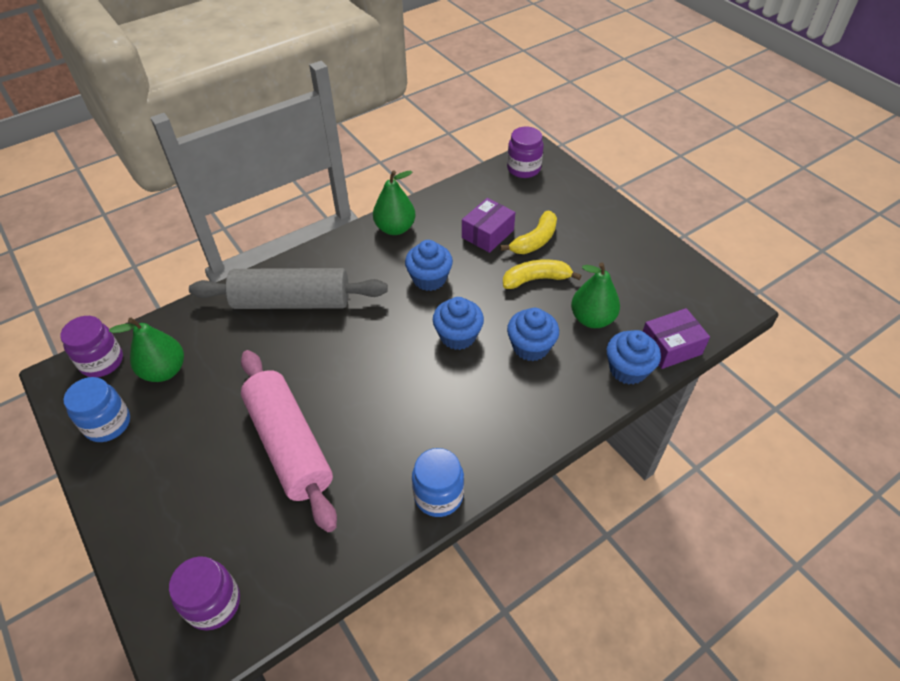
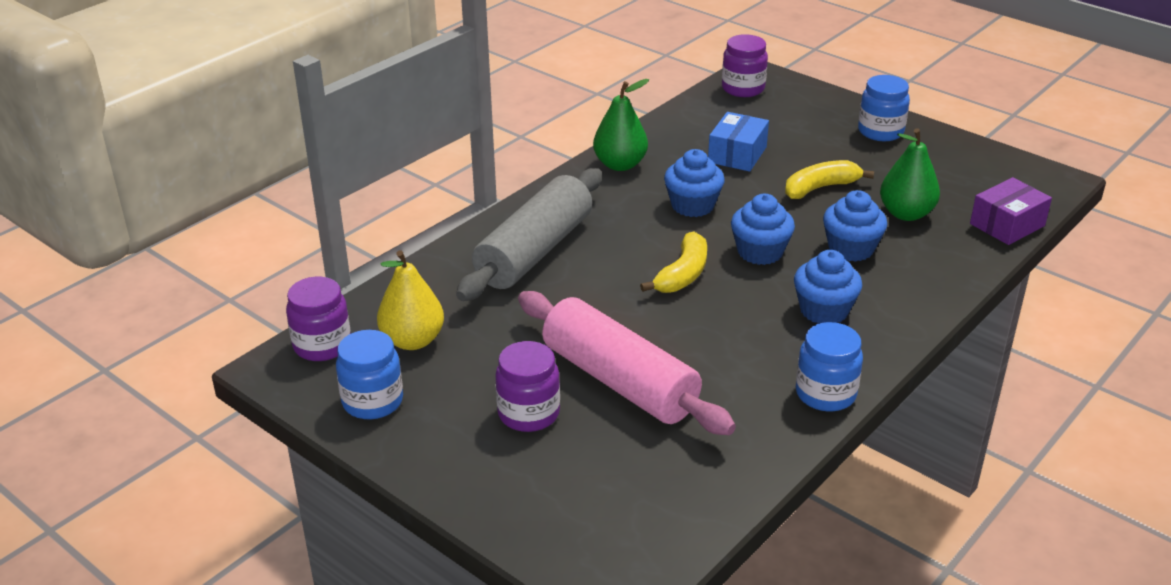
camera: 15 degrees left, 15 degrees down
green pear [109,318,184,382] -> yellow pear [377,250,444,350]
purple jar [169,556,240,630] -> purple jar moved to [495,341,560,432]
grey rolling pin [189,268,388,309] -> grey rolling pin turned 45 degrees counterclockwise [456,168,602,301]
purple box [462,198,515,253] -> blue box [708,112,769,172]
yellow banana [500,211,557,254] -> yellow banana moved to [640,231,707,293]
blue cupcake [607,330,661,385] -> blue cupcake moved to [794,250,862,324]
none -> blue jar [858,75,910,141]

